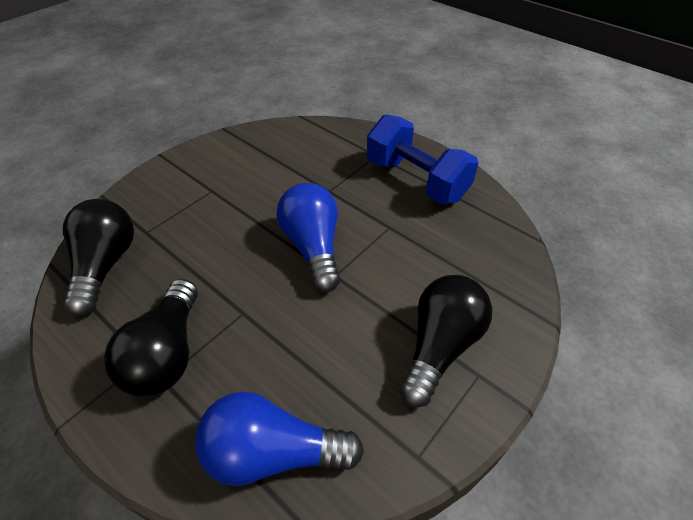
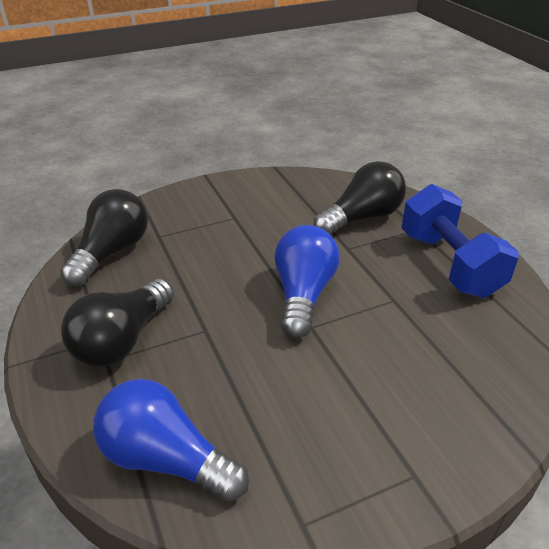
camera: 25 degrees right, 10 degrees down
black light bulb [399,275,492,407] -> black light bulb moved to [314,161,406,235]

